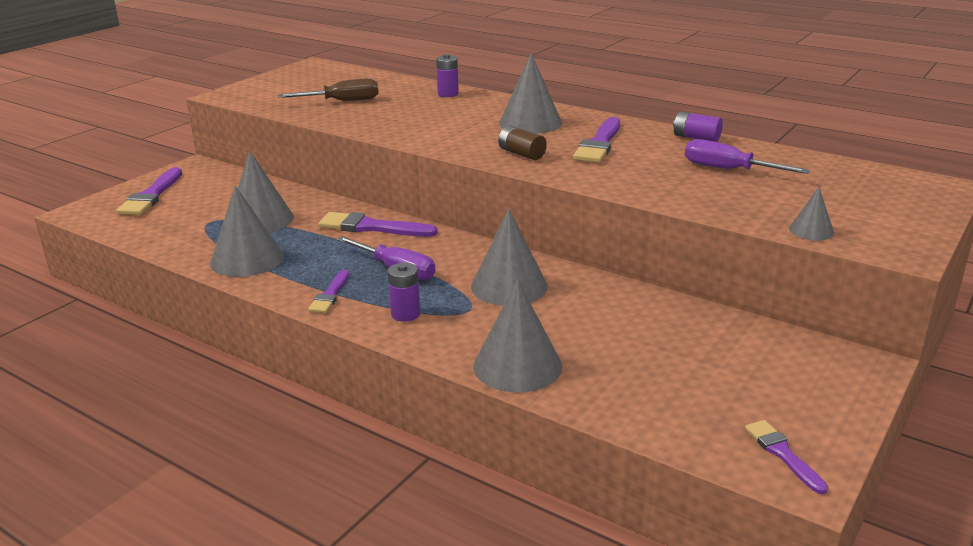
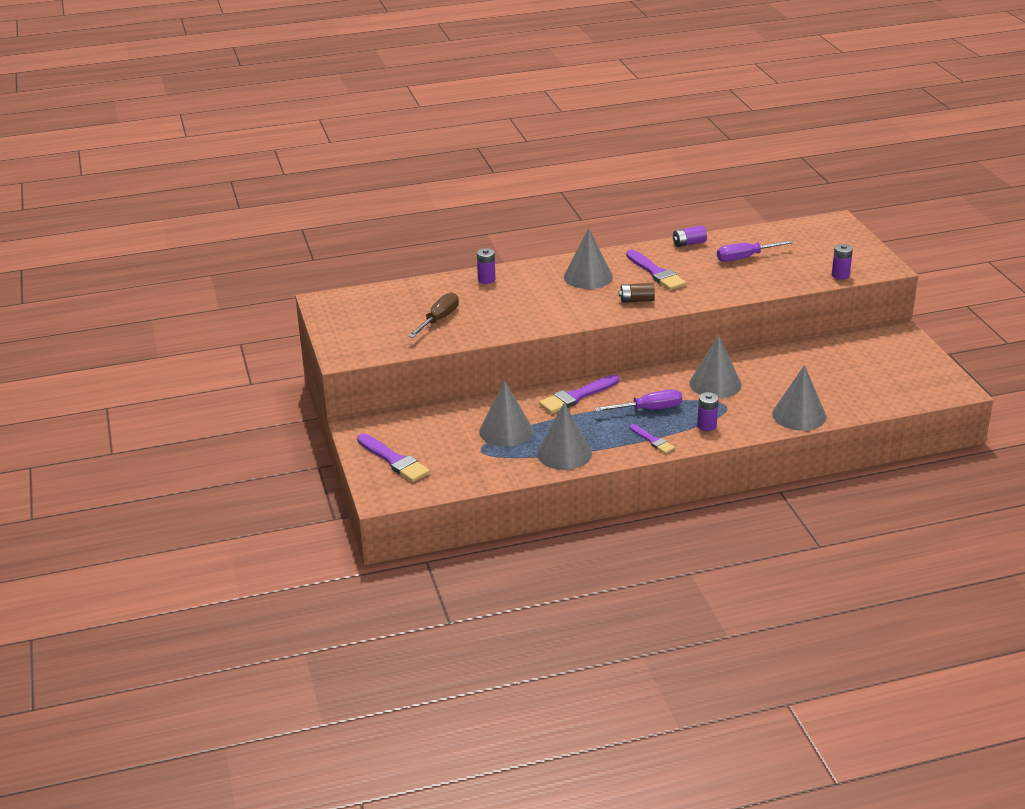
camera: 50 degrees left, 5 degrees up
purple brush [745,420,828,494] -> none
grey cone [789,187,834,240] -> purple battery [832,244,853,280]

